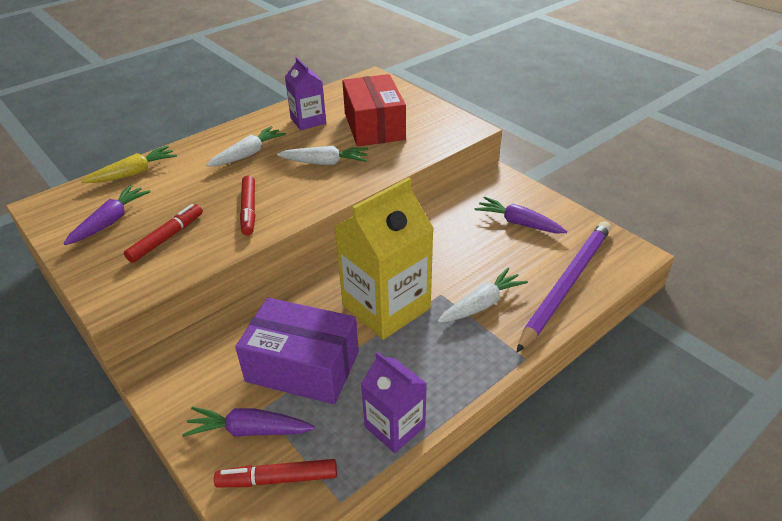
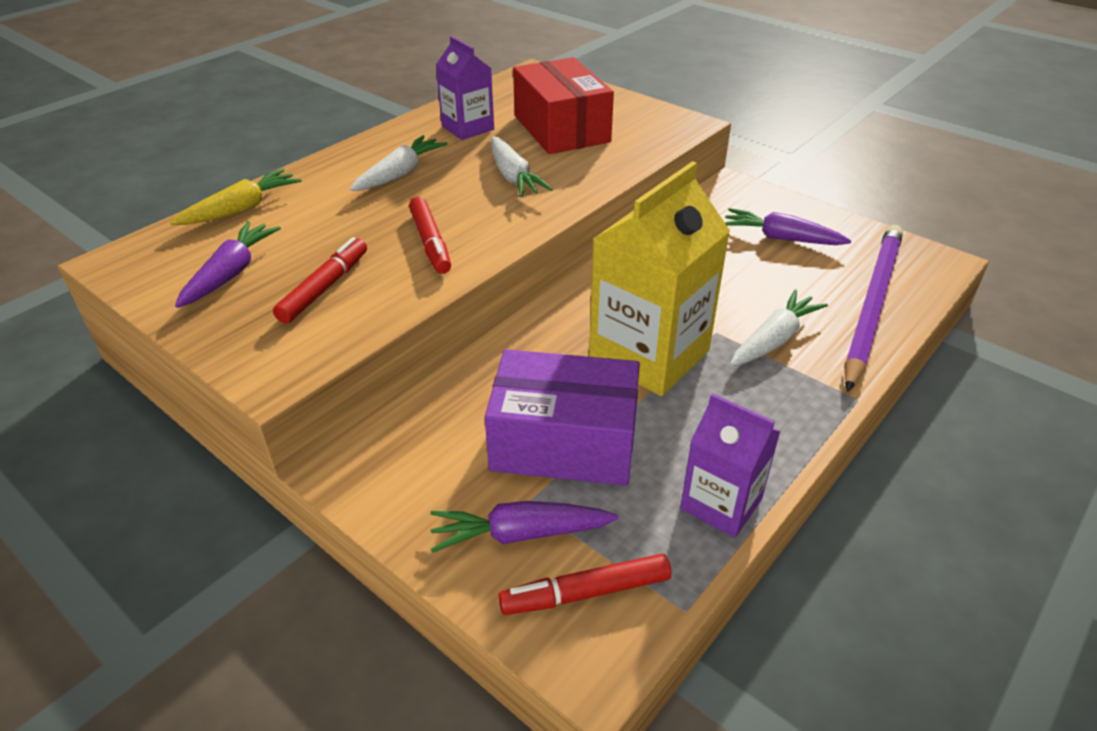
camera: 10 degrees left, 0 degrees up
white carrot [277,146,368,165] -> white carrot turned 75 degrees clockwise [491,136,553,197]

